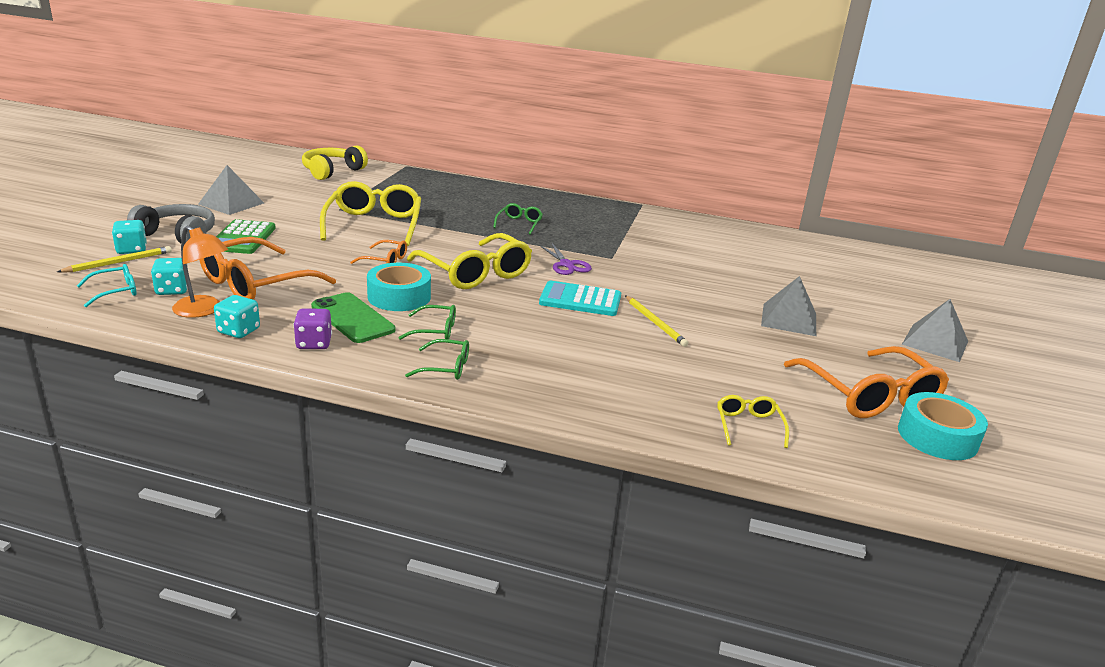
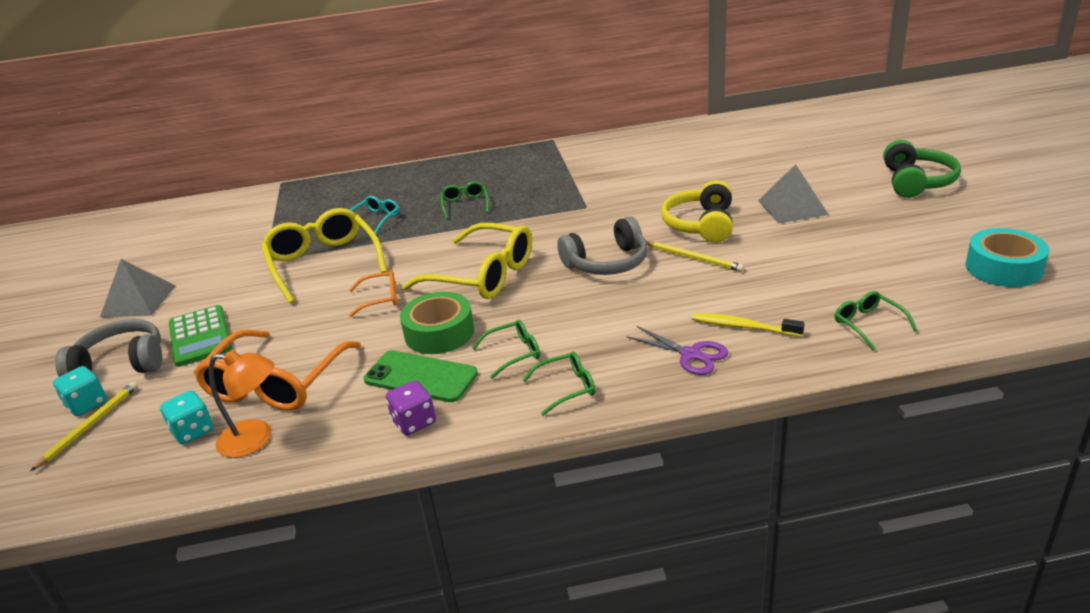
camera: 20 degrees left, 5 degrees up
turquoise glasses [77,264,137,307] -> turquoise glasses moved to [350,196,400,234]
turquoise dice [214,295,260,338] -> none
yellow headphones [302,146,368,180] -> yellow headphones moved to [661,180,733,243]
turquoise tape [367,263,431,311] -> green tape [400,292,474,354]
purple scissors [539,242,592,275] -> purple scissors moved to [626,326,728,375]
turquoise calculator [539,281,621,316] -> grey headphones [557,216,648,275]
yellow glasses [717,395,789,448] -> green glasses [835,291,918,350]
orange glasses [784,346,949,418] -> none
grey pyramid [902,299,968,362] -> green headphones [883,140,961,198]
none -> yellow toothbrush [692,313,804,337]

